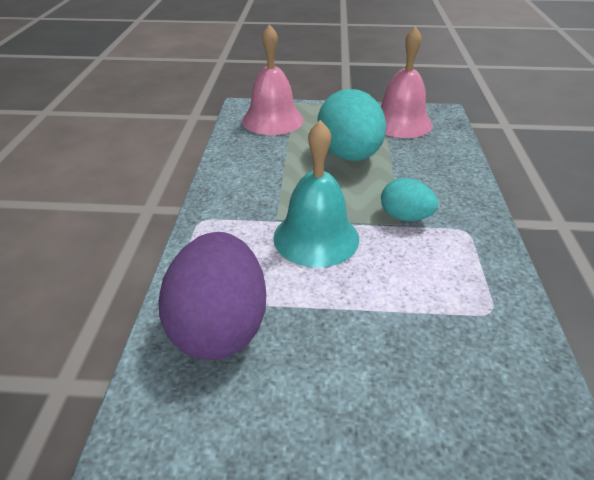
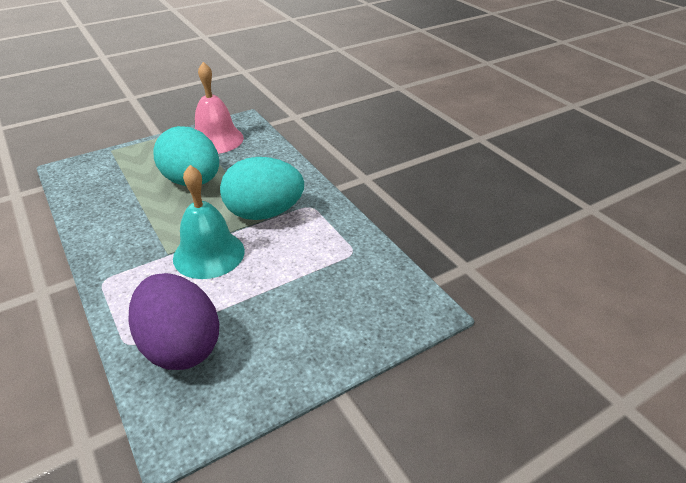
camera: 35 degrees left, 0 degrees up
pink bell [242,24,303,135] -> none
turquoise egg [381,178,438,221] -> turquoise egg [220,157,304,220], size x1.83

